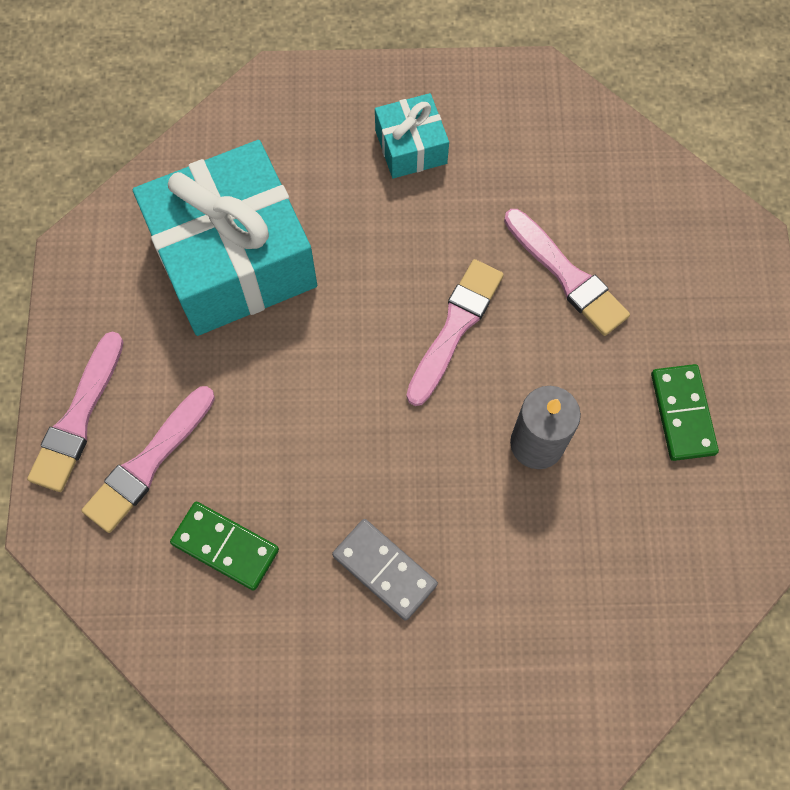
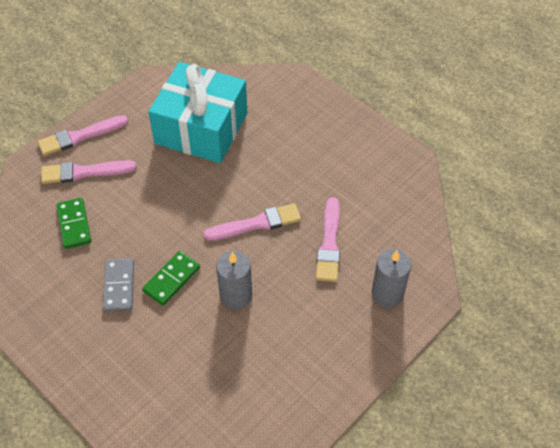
camera: 45 degrees right, 15 degrees down
turquoise gift [375,93,449,179] -> none
green domino [651,364,719,461] -> green domino moved to [142,251,200,306]
none -> grey candle [371,249,411,308]

